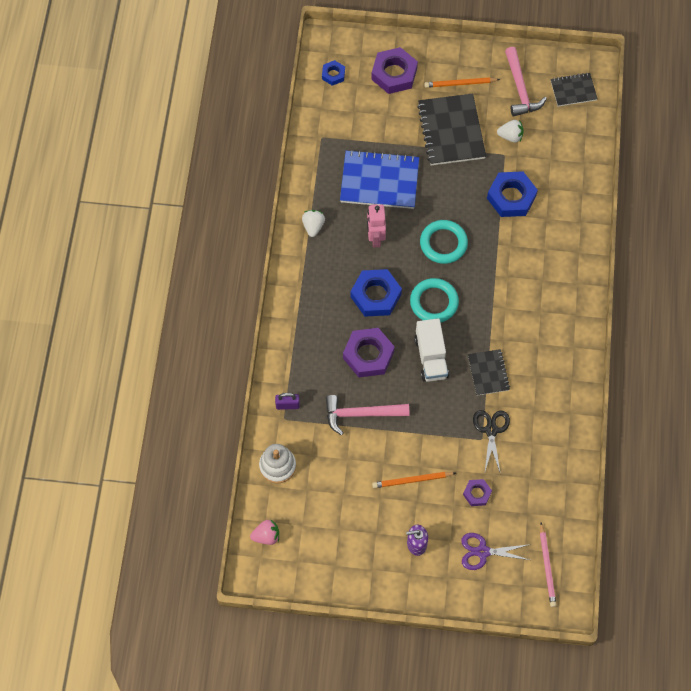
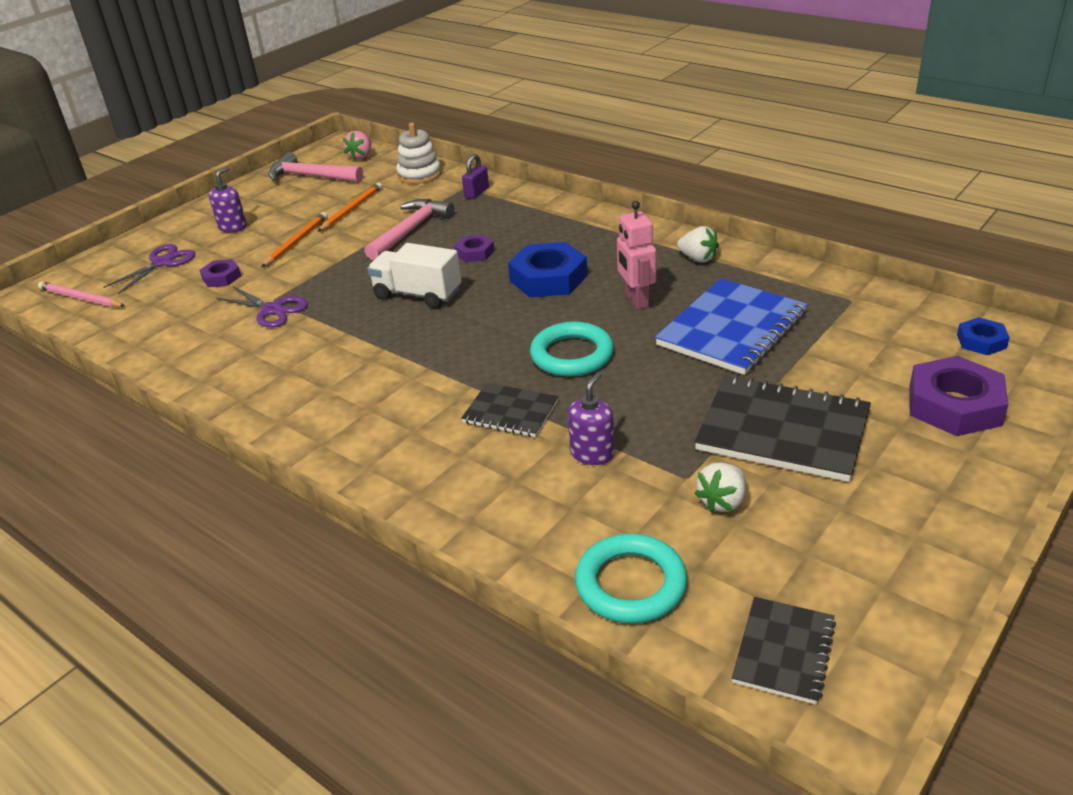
camera: 125 degrees right, 30 degrees down
purple nut [343,328,395,377] -> purple nut [454,234,495,262], size x0.53
pink robot [367,204,386,248] -> pink robot turned 135 degrees counterclockwise [617,201,656,309]
turquoise ring [410,278,459,323] -> turquoise ring moved to [575,534,687,623]
orange pencil [424,77,500,88] -> orange pencil moved to [318,182,382,232]
black notebook [468,349,510,396] -> black notebook moved to [461,383,558,437]
black scissors [473,410,510,475] -> purple scissors [216,286,308,328]
blue nut [487,171,538,217] -> purple soap dispenser [568,372,614,465]
pink hammer [505,47,547,117] -> pink hammer moved to [268,152,363,182]

